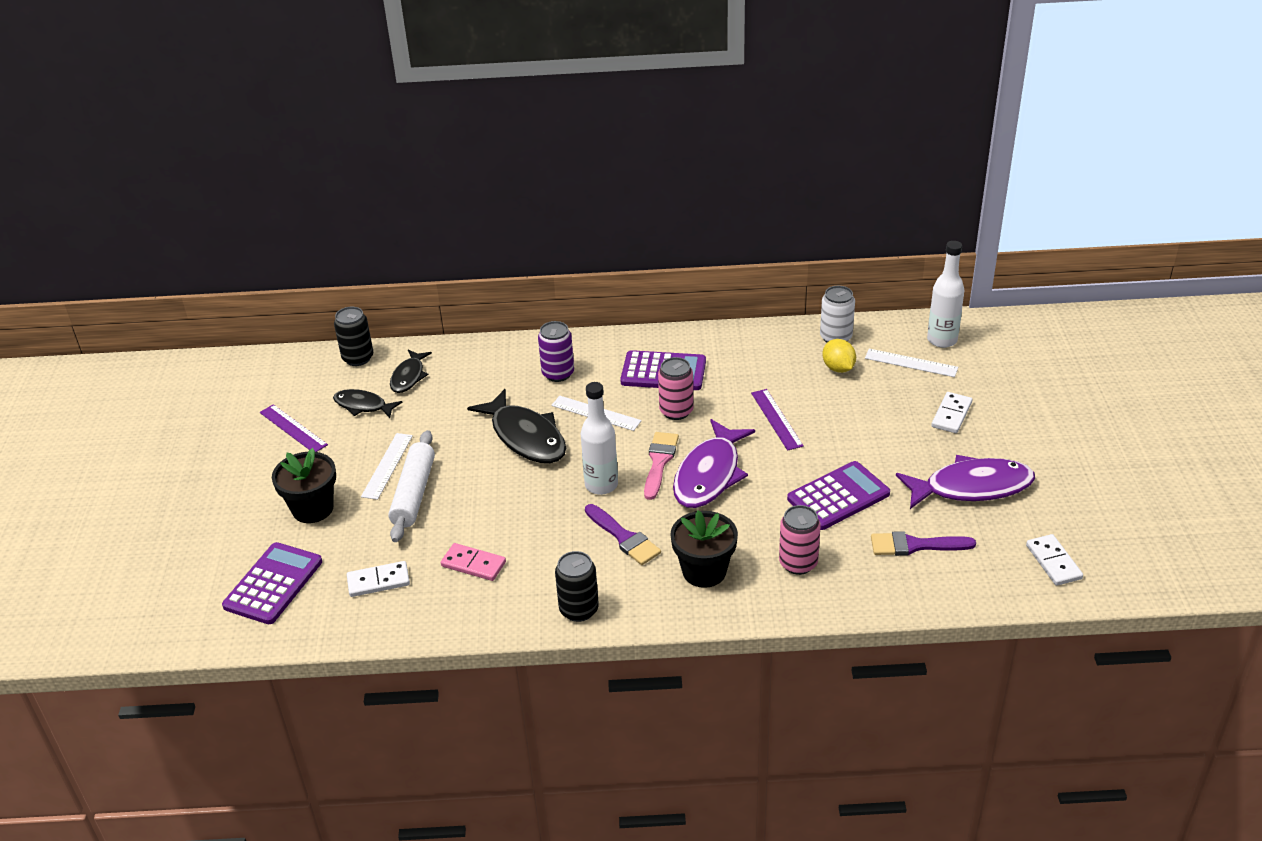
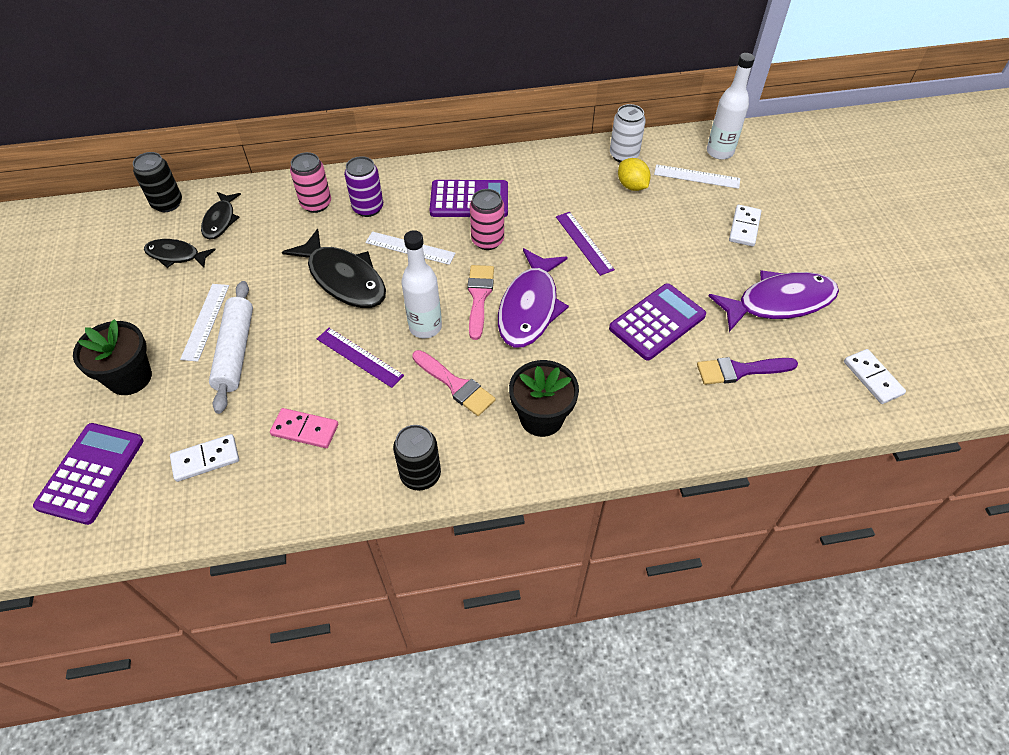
camera: 10 degrees left, 15 degrees up
purple ruler [260,404,328,452] -> purple ruler moved to [317,328,404,388]
purple brush [585,504,661,565] -> pink brush [412,350,496,416]
pink can [779,505,821,575] -> pink can moved to [290,152,331,213]

